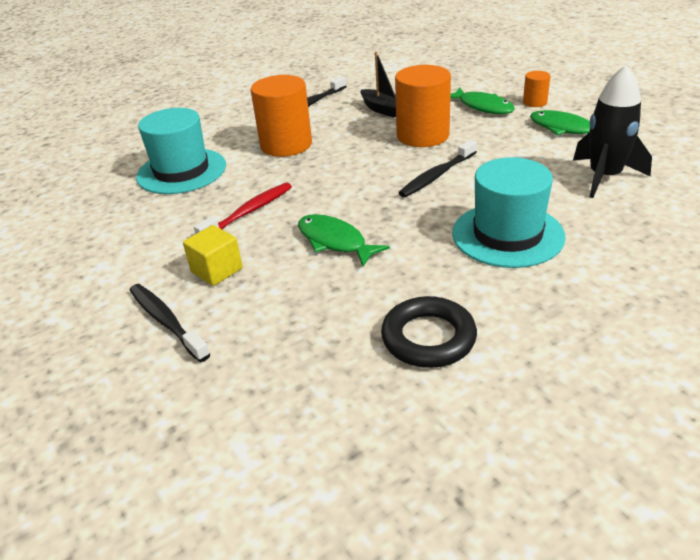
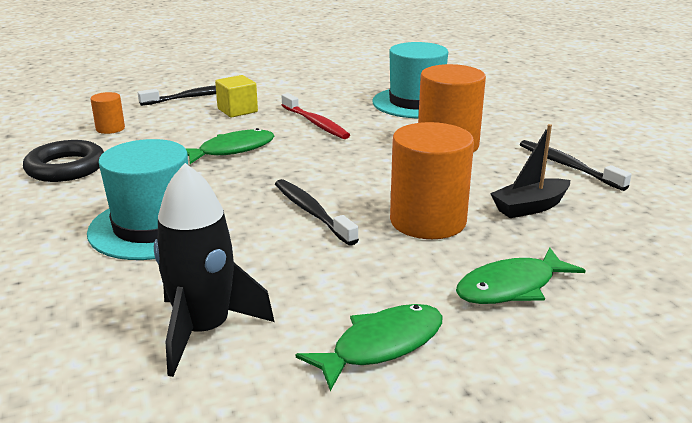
camera: 100 degrees right, 10 degrees down
orange cylinder [523,71,550,107] -> orange cylinder moved to [91,92,125,134]

